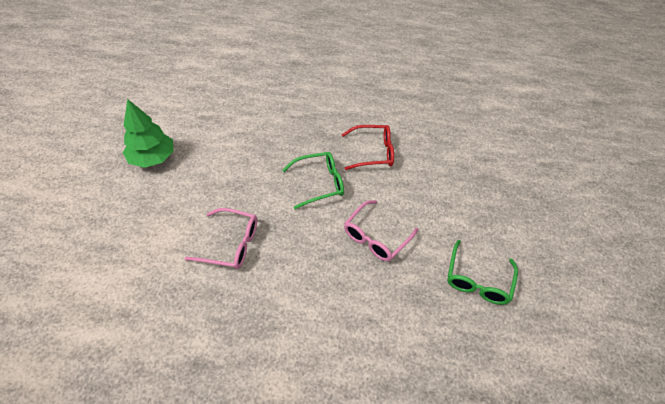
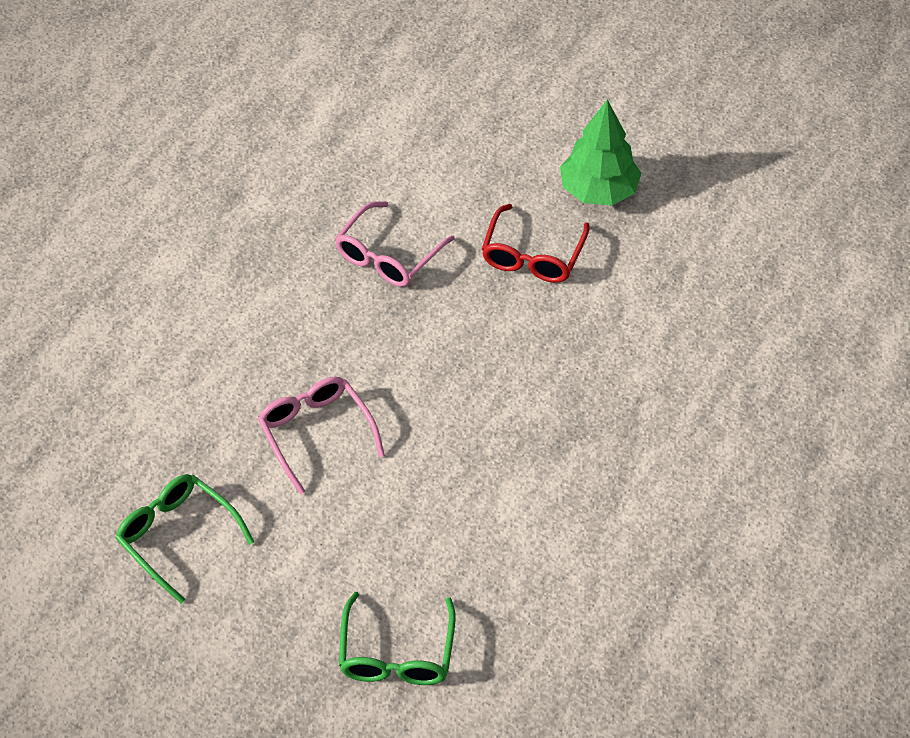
camera: 115 degrees right, 0 degrees up
green glasses [282,152,344,209] -> green glasses moved to [339,592,456,685]
red glasses [342,125,394,170] -> red glasses moved to [482,204,589,283]

